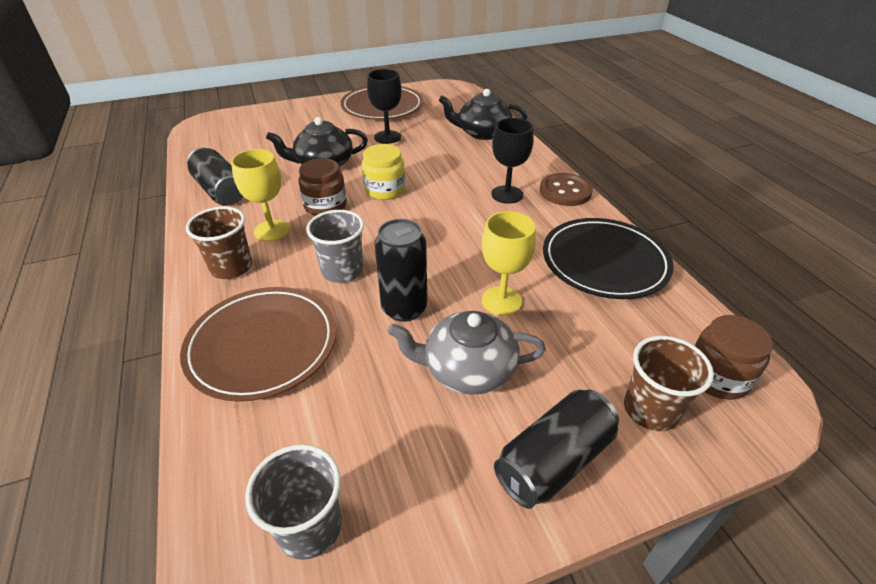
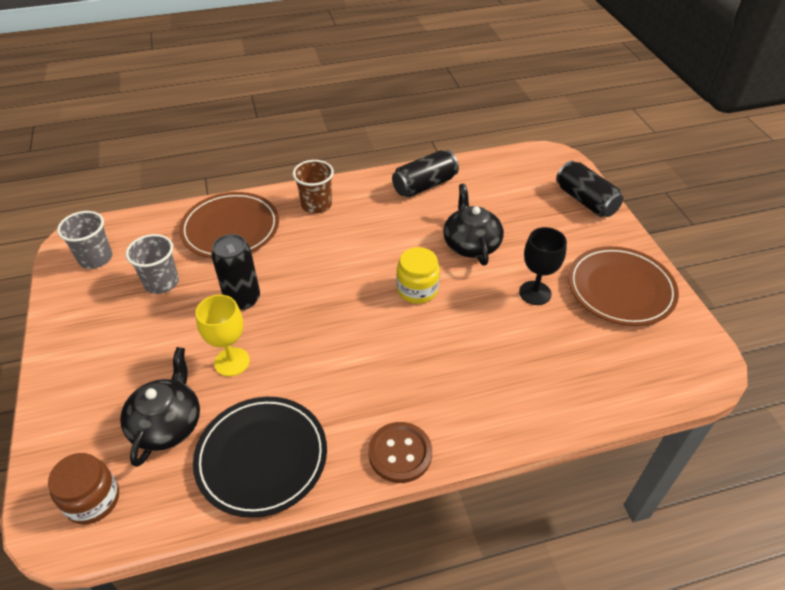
camera: 95 degrees right, 5 degrees up
yellow goblet [231,149,290,241] -> none
brown jar [298,158,347,216] -> none
grey cup [306,210,364,283] -> grey cup moved to [125,234,179,294]
grey teapot [387,311,546,395] -> none
black teapot [439,89,527,140] -> black teapot moved to [120,347,200,467]
black goblet [491,118,534,204] -> none
black can [494,390,619,509] -> black can moved to [556,161,623,217]
brown cup [624,336,714,431] -> none

